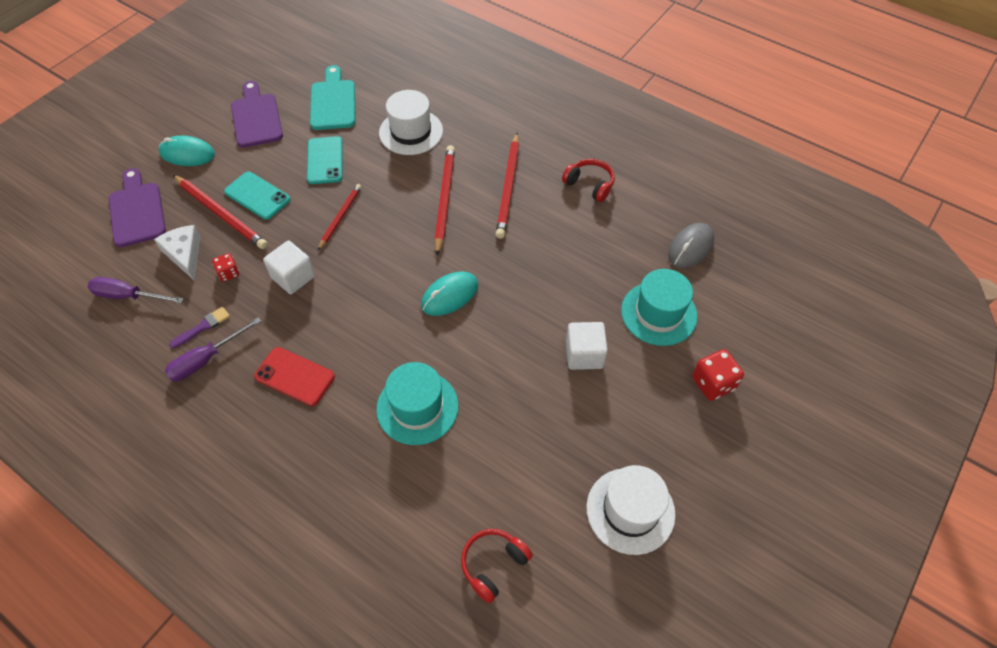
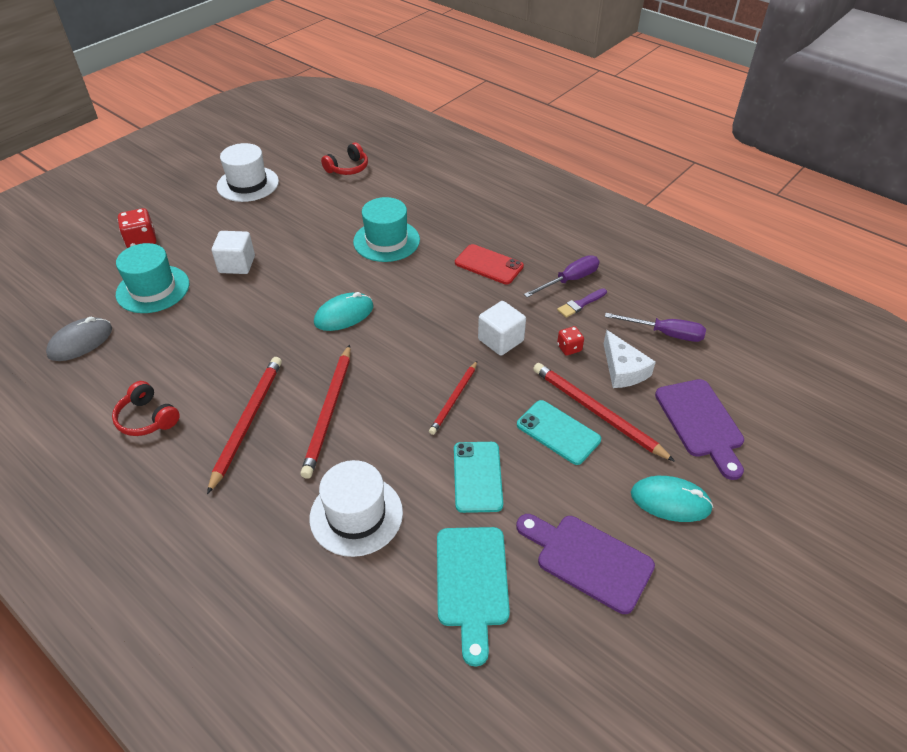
camera: 175 degrees left, 10 degrees down
purple cutting board [231,81,283,148] -> purple cutting board turned 135 degrees clockwise [516,514,655,614]

